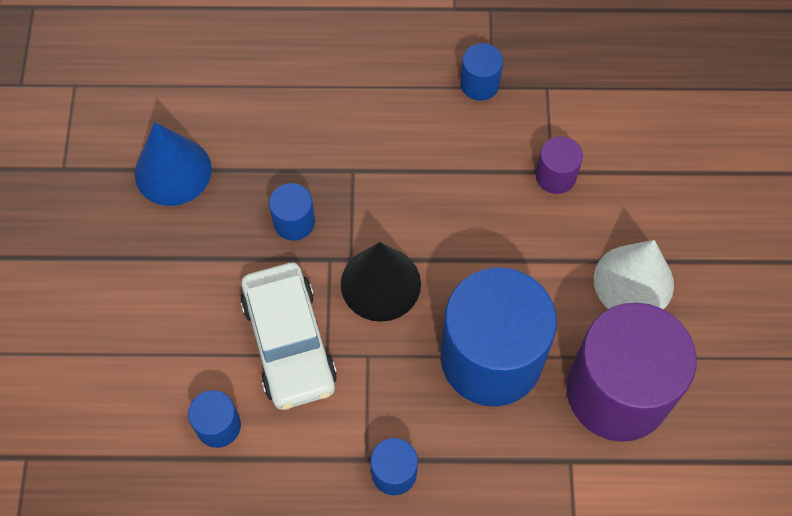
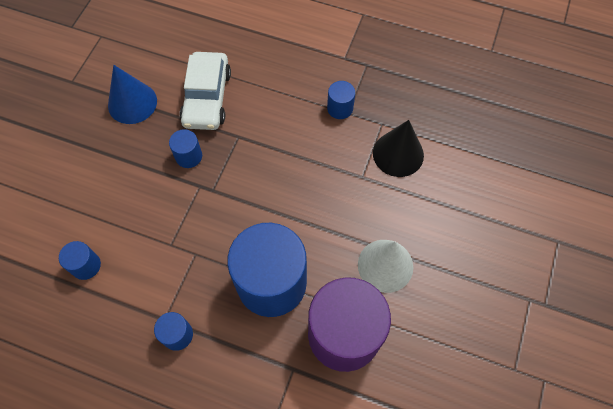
camera: 20 degrees right, 0 degrees up
white car [240,263,337,410] -> white car moved to [180,52,231,130]
black cone [341,242,421,322] -> black cone moved to [373,120,424,177]
purple cylinder [536,136,583,194] -> none

